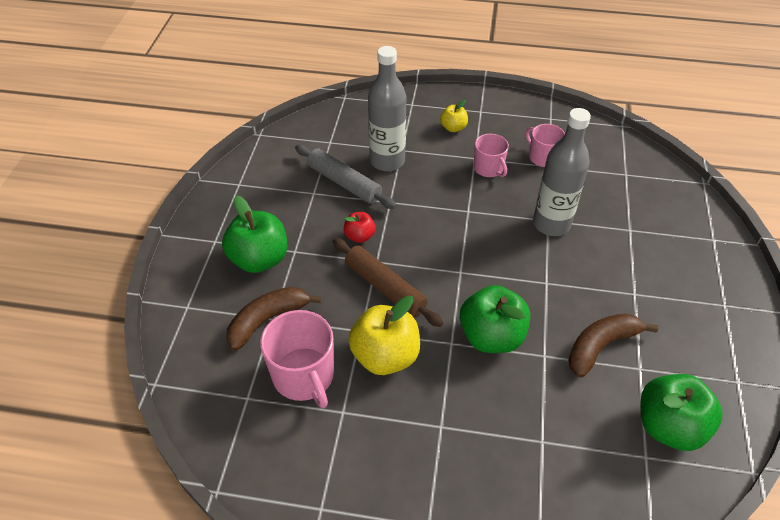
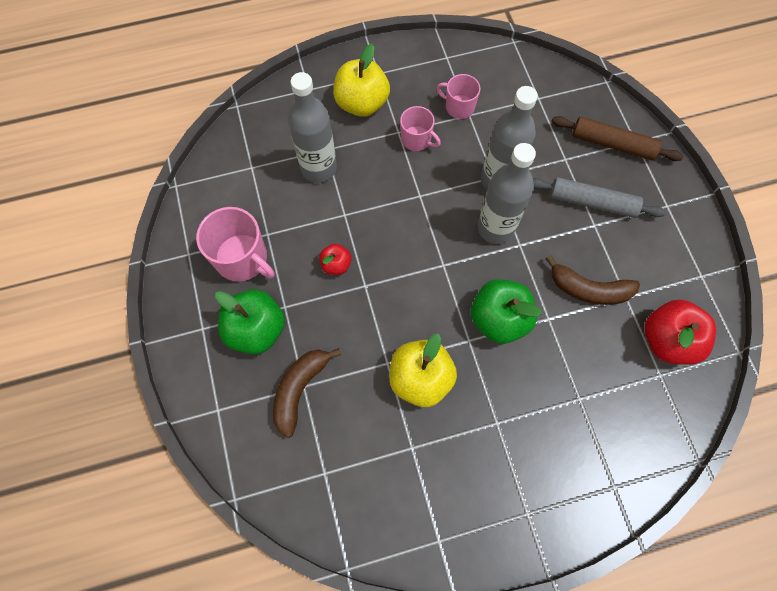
camera: 25 degrees left, 20 degrees up
pink mug [260,310,334,408] -> pink mug moved to [196,207,275,282]
grey rolling pin [295,145,397,209] -> grey rolling pin moved to [533,177,666,218]
brown rolling pin [333,238,443,327] -> brown rolling pin moved to [551,116,683,161]
yellow apple [440,100,468,132] -> yellow apple [333,44,390,117], size x1.92
brown banana [568,313,658,378] -> brown banana turned 105 degrees counterclockwise [546,255,640,305]
green apple [640,374,723,451] -> red apple [645,299,716,365]
none -> grey bottle [477,143,536,244]

